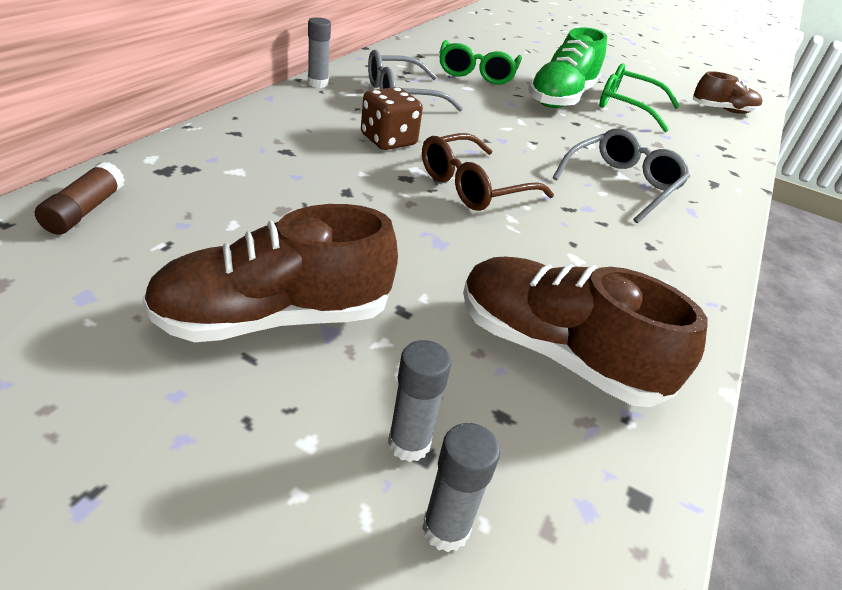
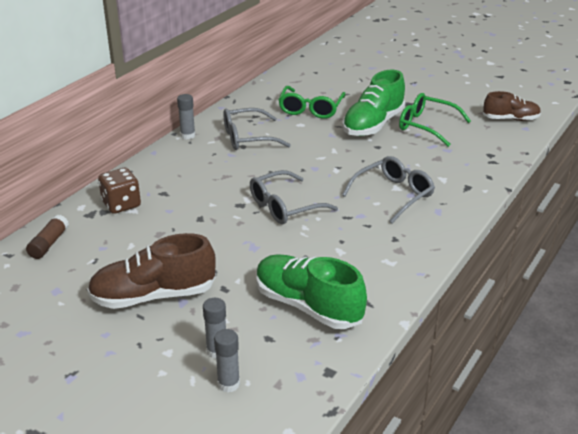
camera: 10 degrees right, 5 degrees down
brown dice [361,87,423,150] -> brown dice moved to [98,168,141,214]
brown glasses [422,133,554,211] -> grey glasses [250,170,338,224]
brown shoe [463,257,707,407] -> green shoe [256,254,367,329]

